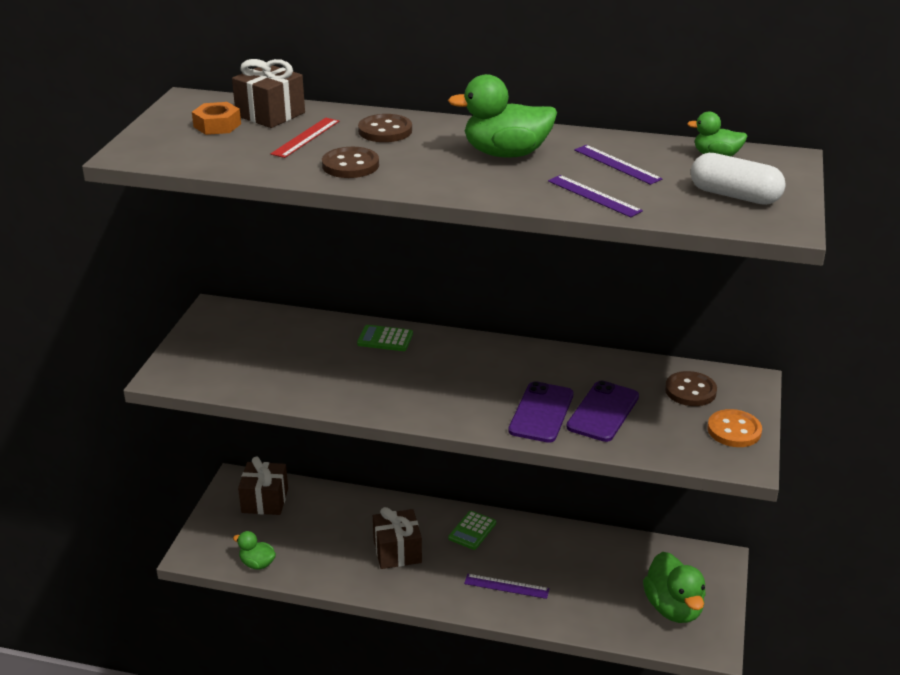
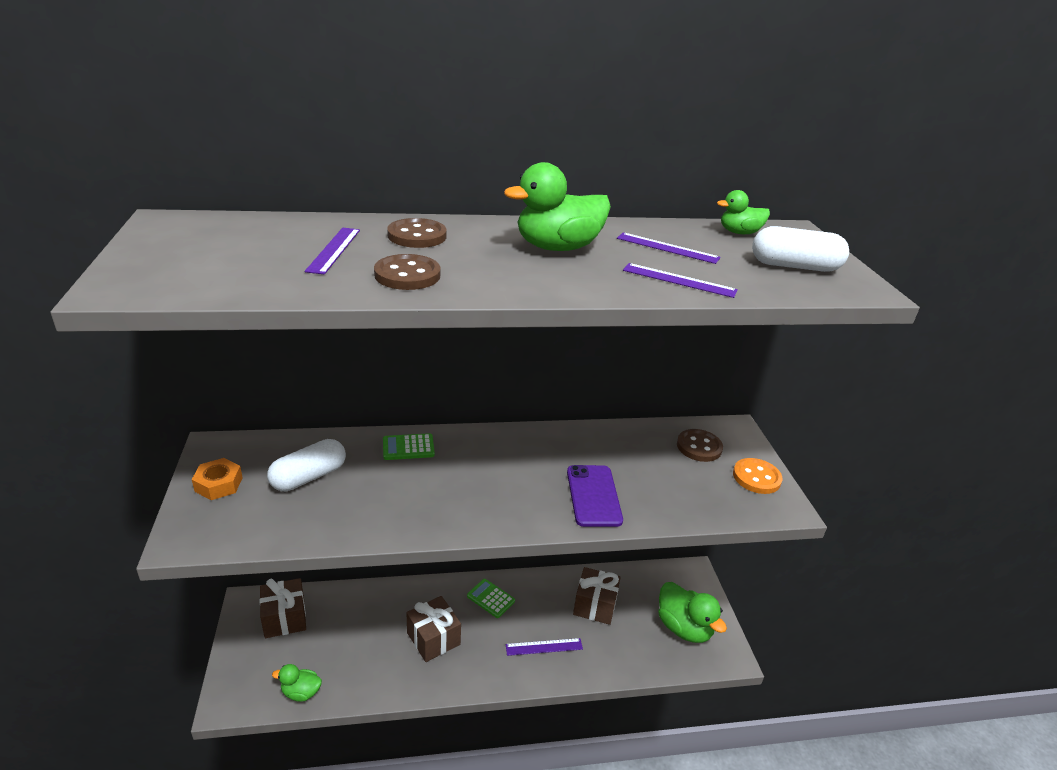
camera: 25 degrees left, 0 degrees up
orange nut [192,102,241,135] -> orange nut moved to [192,458,243,500]
brown gift [232,59,305,128] -> brown gift moved to [573,567,621,625]
red ruler [270,118,339,158] -> purple ruler [305,228,360,275]
green calculator [448,511,496,550] -> green calculator turned 120 degrees clockwise [467,579,515,618]
purple phone [566,381,639,442] -> none
none -> white capsule [267,439,346,491]

